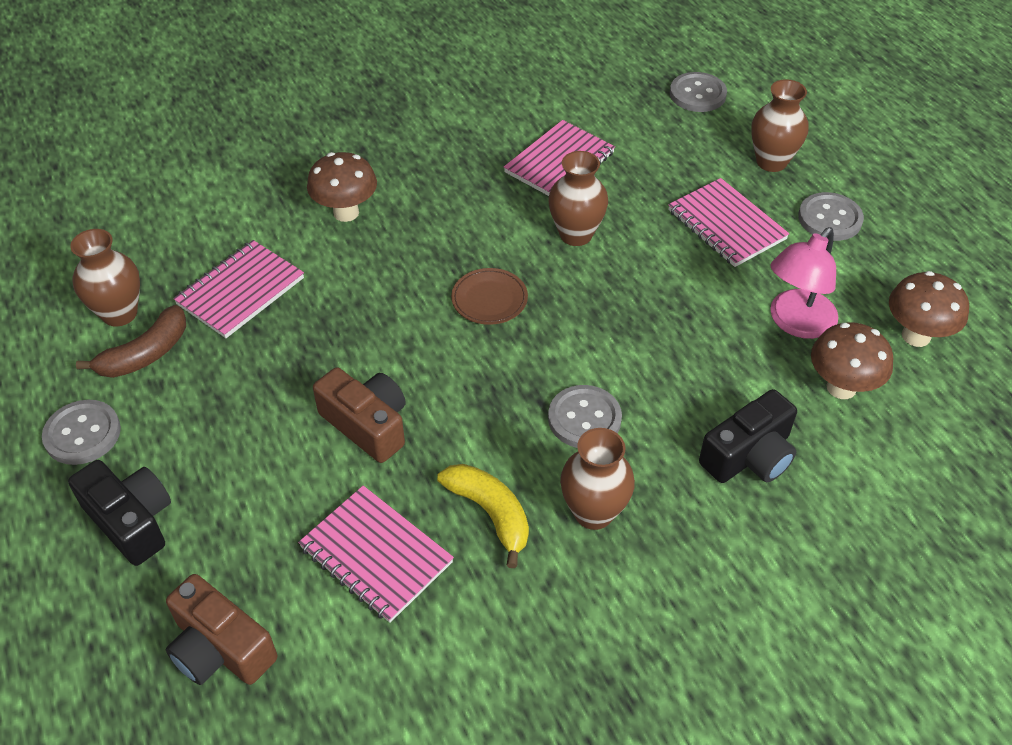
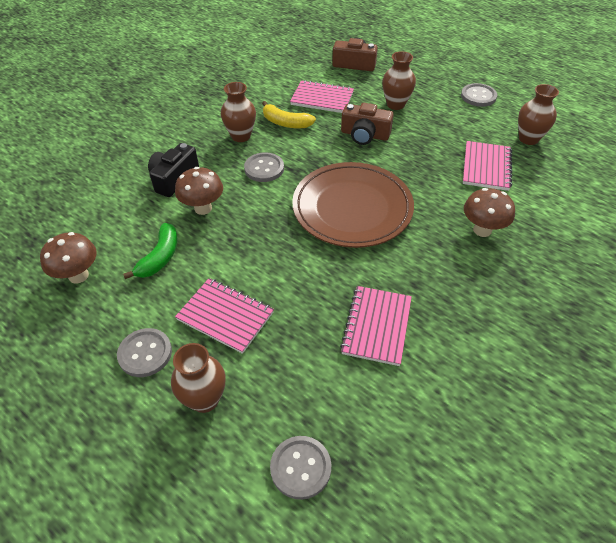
camera: 155 degrees right, 0 degrees up
black camera [68,460,171,566] -> none
brown banana [76,305,186,378] -> none
brown plate [451,268,528,325] -> brown plate [292,162,414,248], size x2.47
brown vase [549,151,608,246] -> brown vase moved to [382,51,416,110]
pink lamp [770,227,838,339] -> green banana [123,223,178,279]
brown mushroom [811,322,893,399] -> brown mushroom moved to [175,167,223,215]

